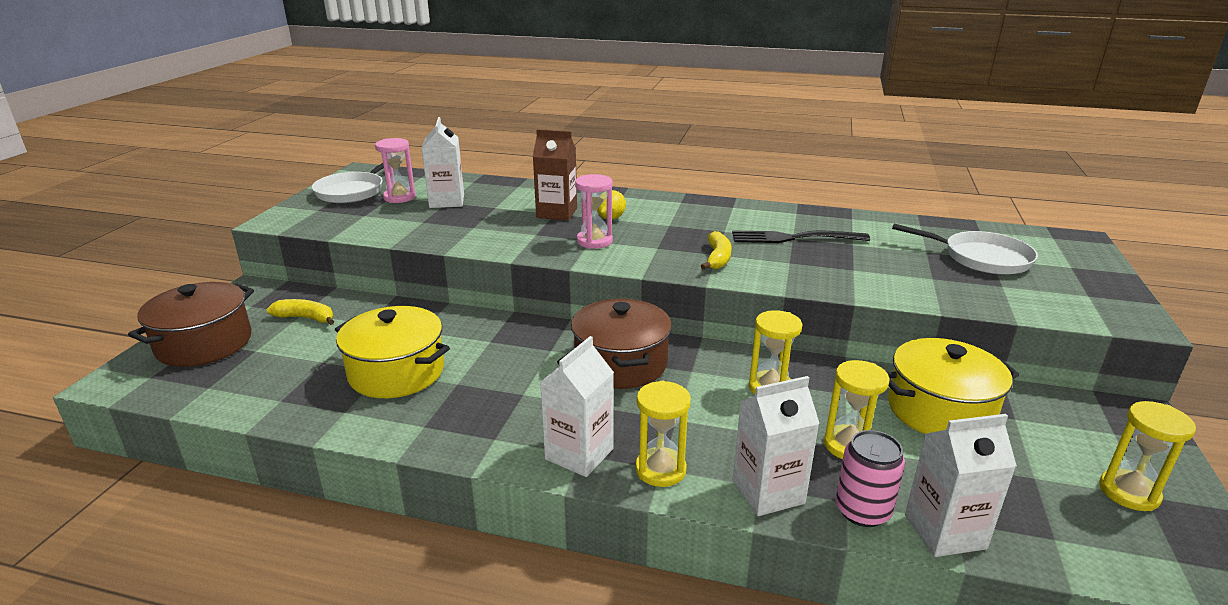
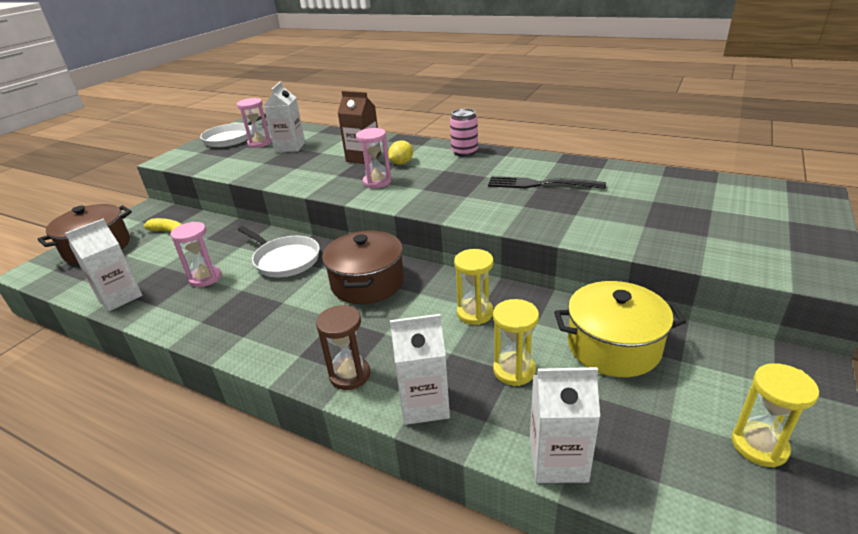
camera: 15 degrees right, 5 degrees up
yellow pot [335,306,450,398] -> pink hourglass [171,222,222,287]
white carton [540,336,614,477] -> white carton moved to [65,219,142,311]
yellow hourglass [635,381,691,487] -> brown hourglass [316,305,370,390]
yellow banana [701,231,732,270] -> none
pink can [835,430,905,527] -> pink can moved to [450,109,478,156]
white pan [892,224,1038,275] -> white pan moved to [238,226,320,277]

